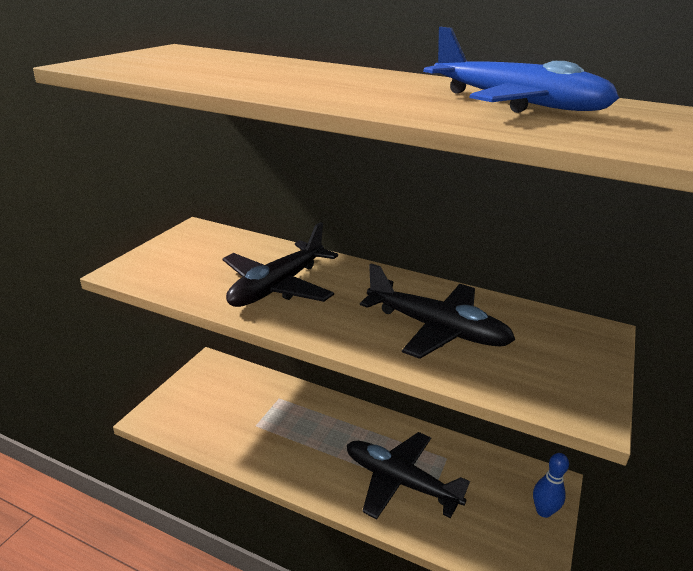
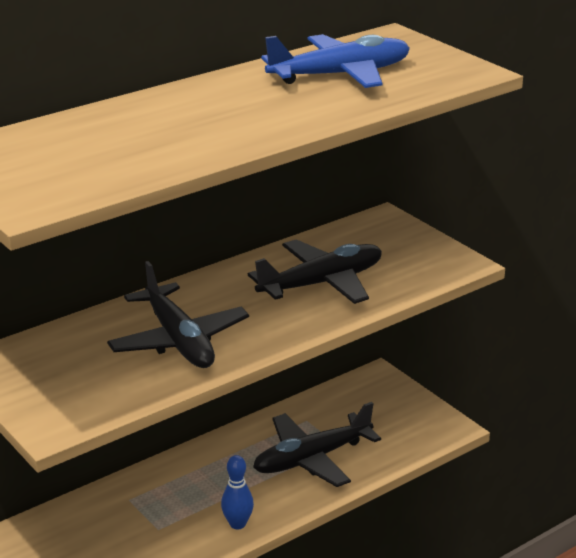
camera: 60 degrees left, 0 degrees up
blue bowling pin [533,453,569,518] -> blue bowling pin moved to [221,455,254,530]

